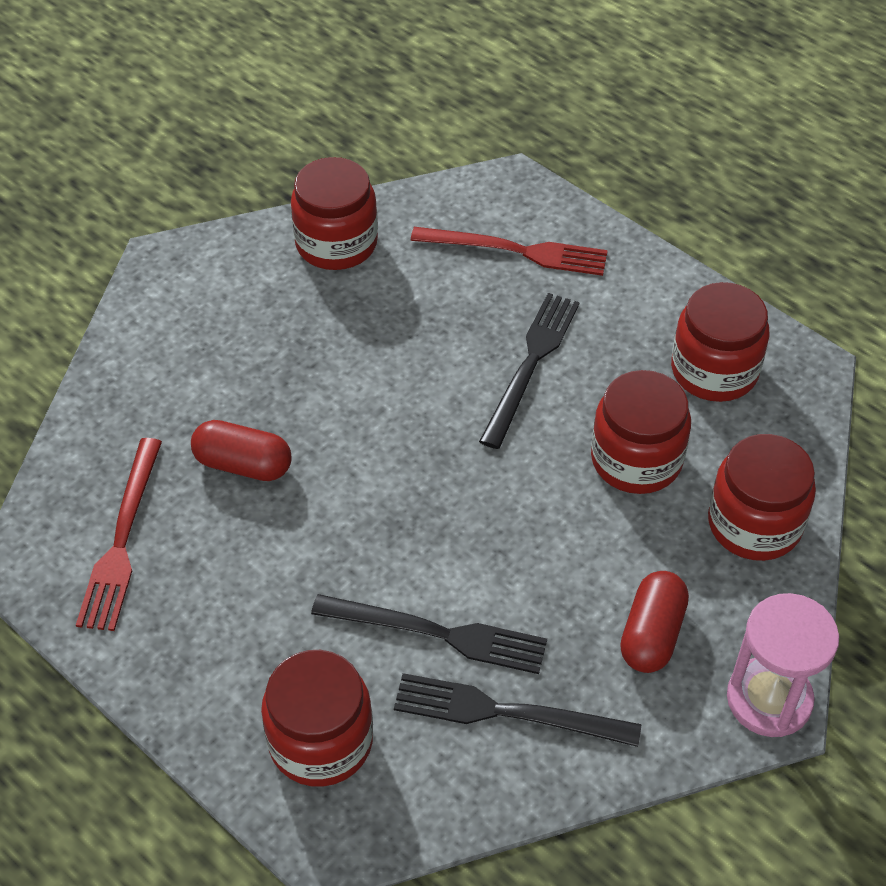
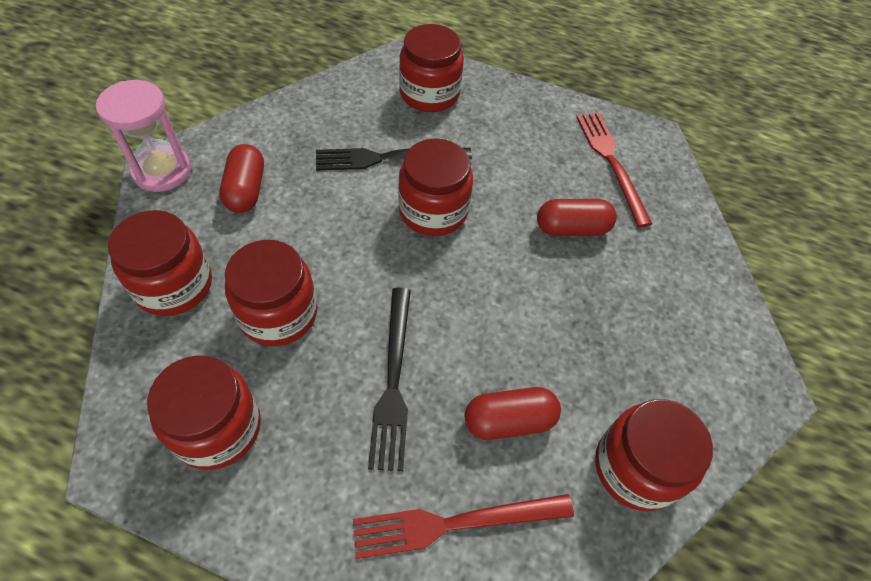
camera: 155 degrees right, 5 degrees up
black fork [394,673,641,747] -> none
none -> red jar [398,138,473,236]
none -> red capsule [465,387,561,440]

